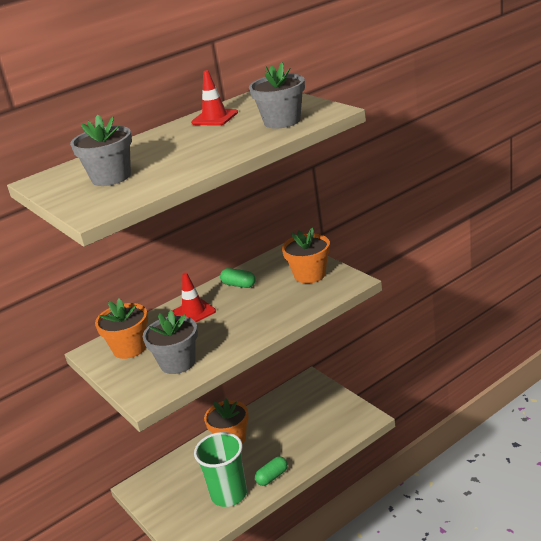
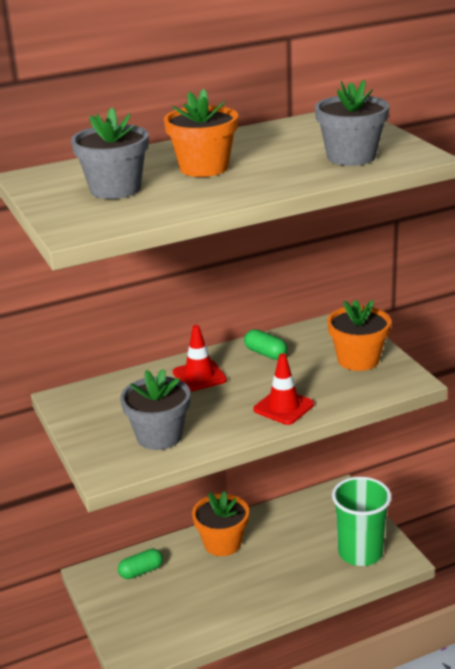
camera: 10 degrees right, 0 degrees up
orange flower pot [95,298,148,359] -> orange flower pot moved to [164,89,238,177]
red traffic cone [191,70,238,126] -> red traffic cone moved to [253,353,314,425]
green cup [194,432,247,507] -> green cup moved to [332,477,392,566]
green capsule [255,456,288,486] -> green capsule moved to [118,549,163,579]

